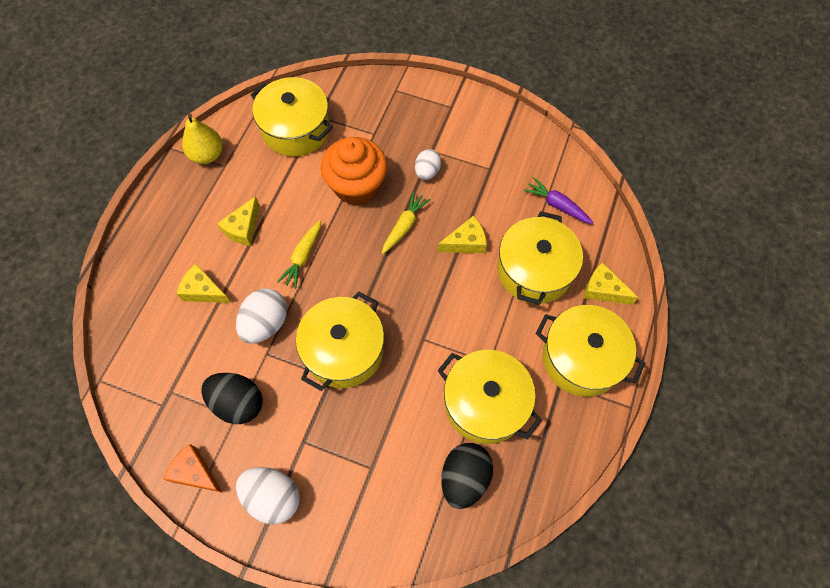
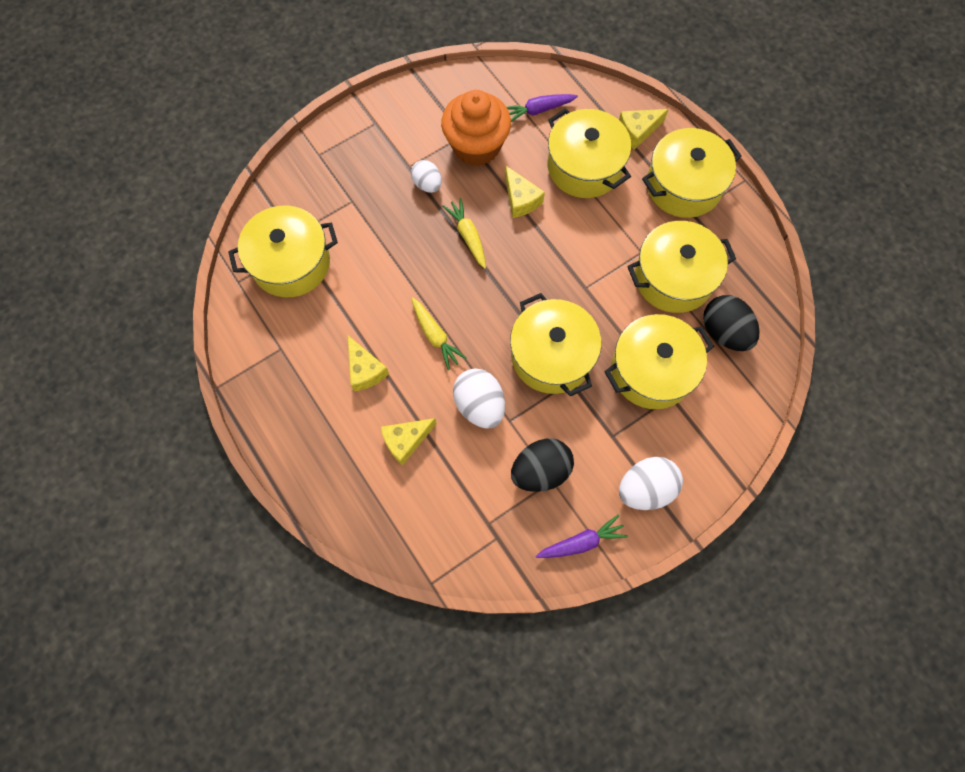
camera: 55 degrees left, 5 degrees up
orange cheese [163,444,223,493] -> purple carrot [536,514,628,558]
yellow pear [182,114,223,164] -> none
orange cupcake [320,137,387,205] -> orange cupcake moved to [441,90,511,166]
yellow cheese [438,216,487,253] -> yellow cheese turned 135 degrees clockwise [505,165,545,218]
none -> yellow pot [604,314,714,409]

